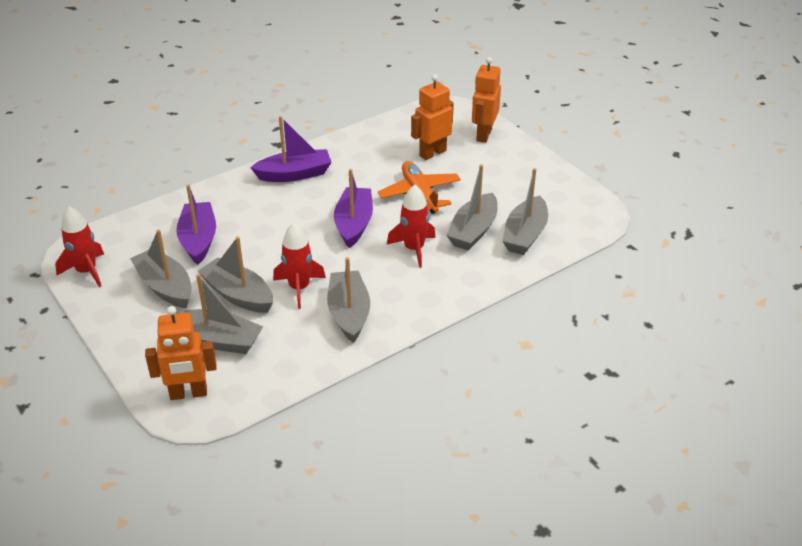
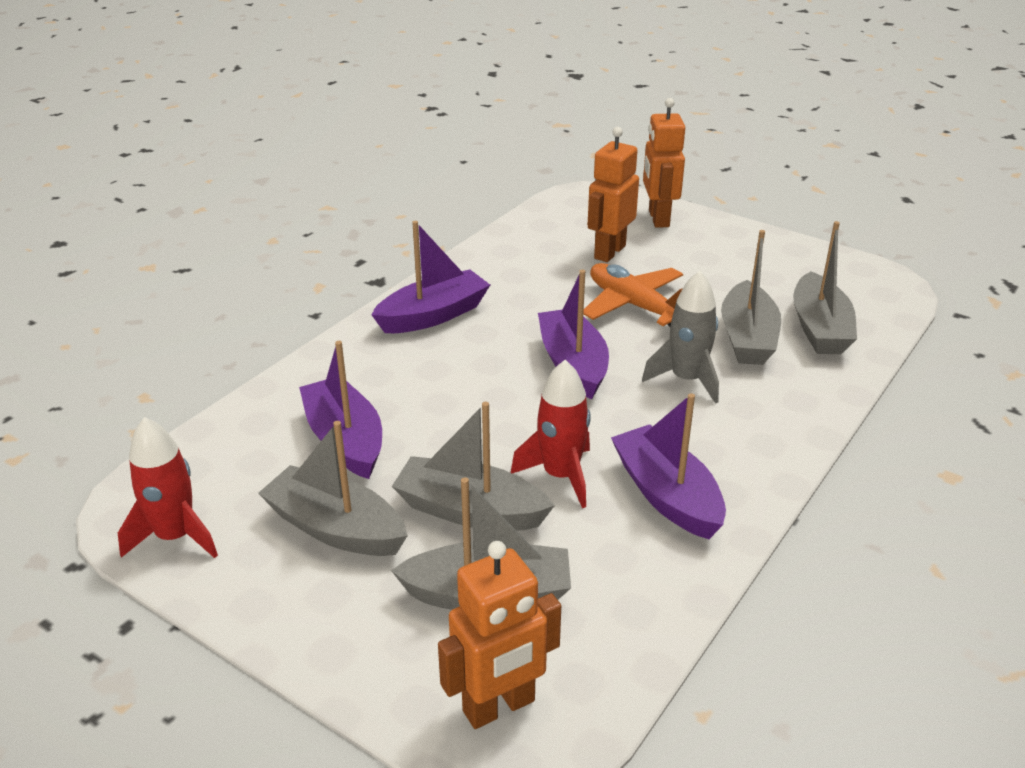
camera: 20 degrees left, 5 degrees down
grey boat [327,257,370,343] -> purple boat [611,393,726,539]
red rocket [387,185,436,268] -> grey rocket [642,271,719,404]

